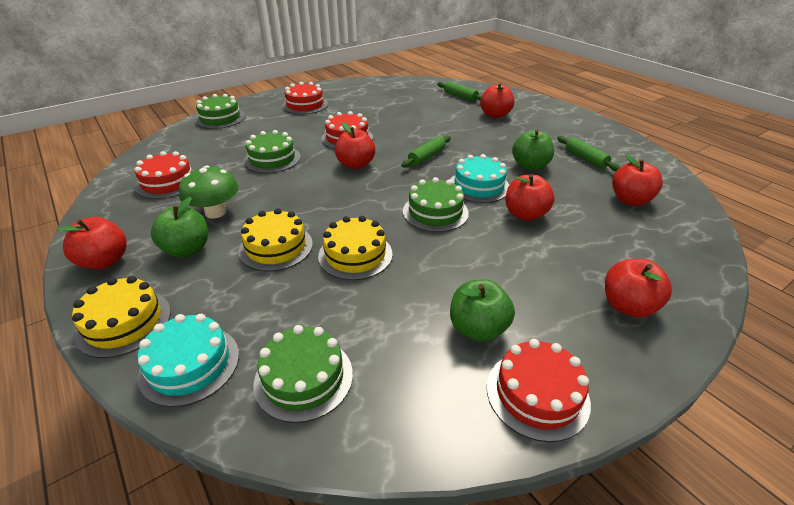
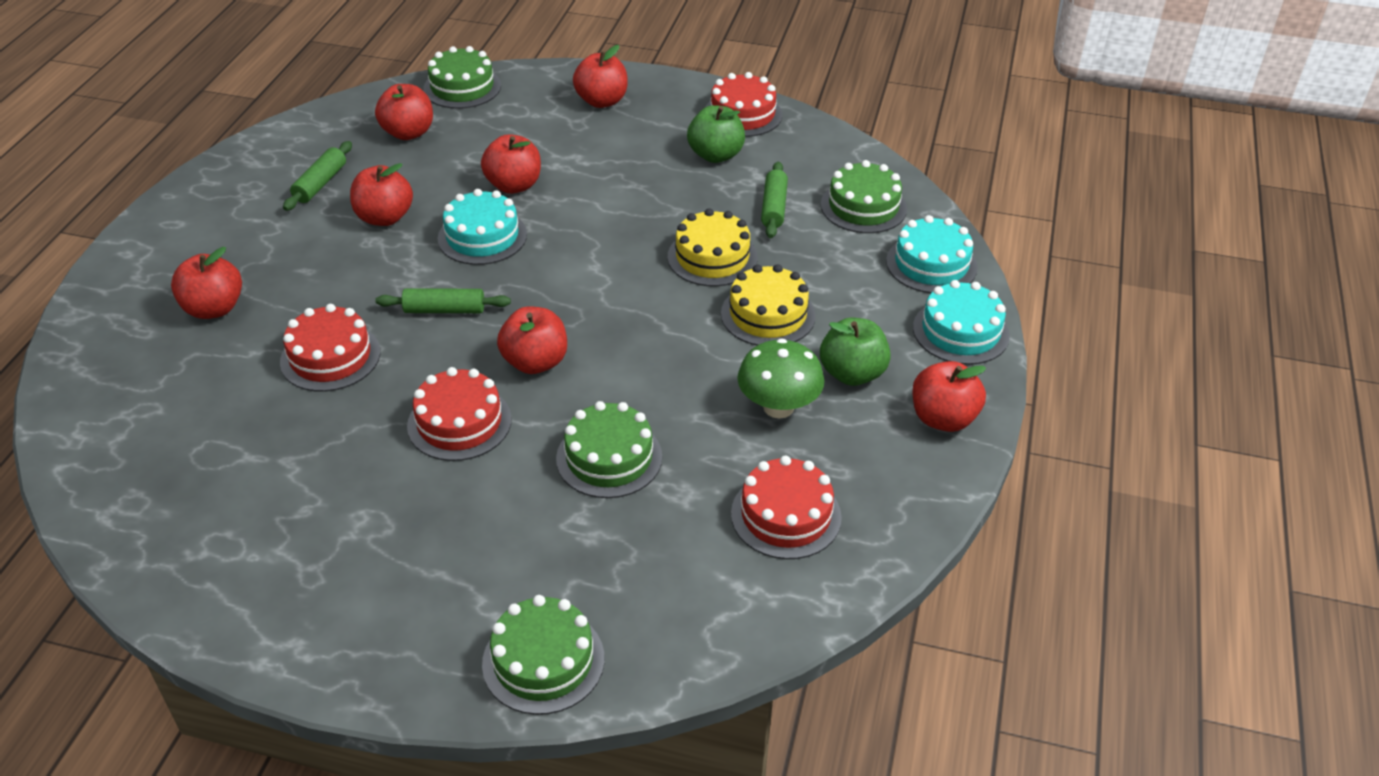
camera: 130 degrees left, 5 degrees up
yellow cake [72,276,171,358] -> turquoise cake [913,280,1010,365]
red cake [282,82,328,114] -> red cake moved to [280,304,380,392]
green cake [403,177,469,232] -> green cake moved to [423,46,501,109]
green rolling pin [437,81,482,102] -> green rolling pin moved to [761,162,788,238]
green apple [512,130,554,170] -> red apple [350,163,413,226]

